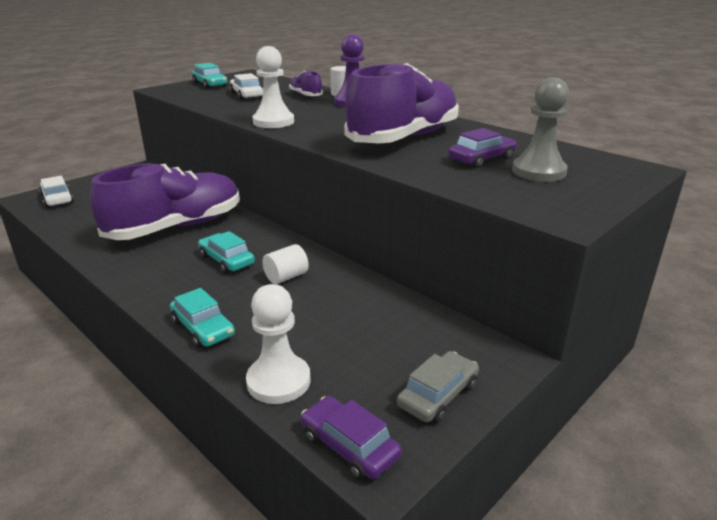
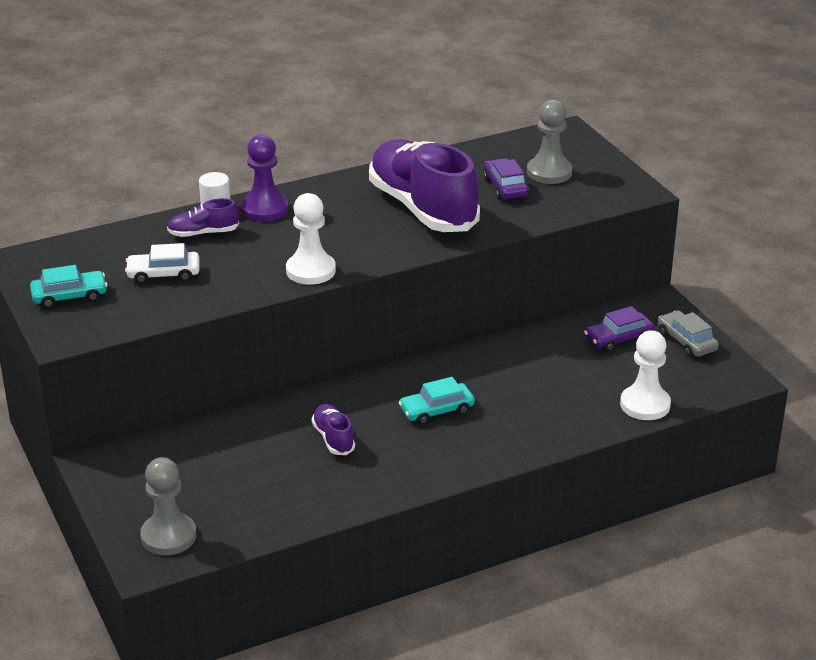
camera: 70 degrees left, 5 degrees up
white car [39,176,74,208] -> grey pawn [140,457,196,555]
purple shoe [90,163,240,240] -> purple shoe [312,404,355,455], size x0.43
turquoise car [170,288,235,348] -> none
white cylinder [262,244,309,284] -> none
purple car [301,396,402,480] -> purple car moved to [584,306,654,352]

